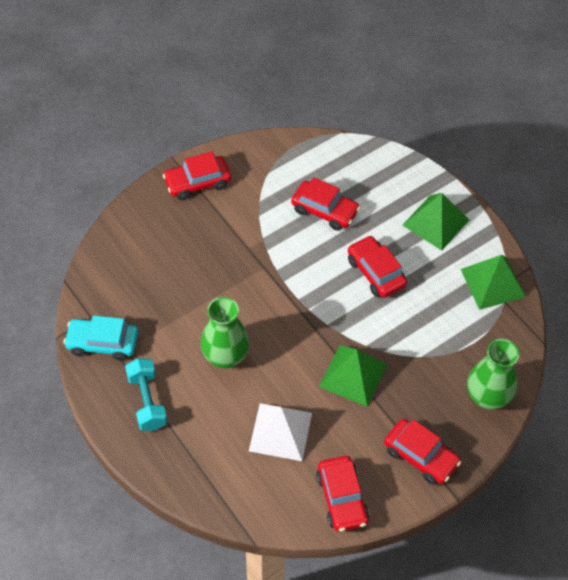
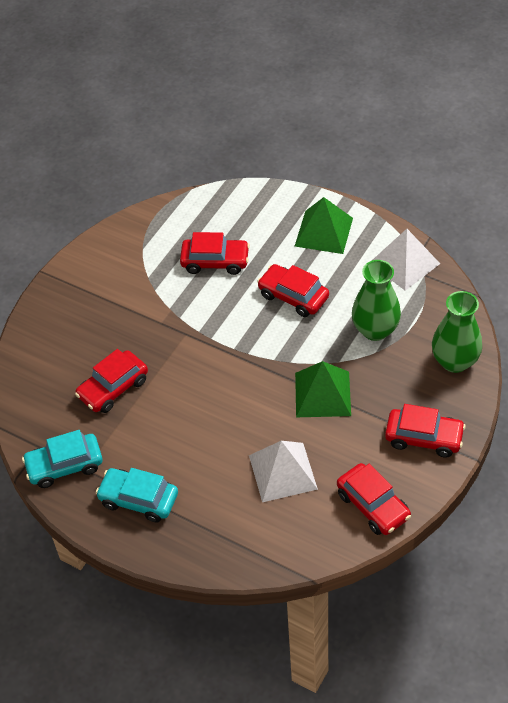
camera: 20 degrees left, 5 degrees down
turquoise dumbbell [125,358,167,431] -> turquoise car [96,468,178,523]
red car [163,151,231,200] -> red car moved to [75,349,148,413]
green vase [201,297,249,368] -> green vase moved to [352,260,401,341]
green pyramid [461,255,526,310] -> white pyramid [373,229,440,291]

